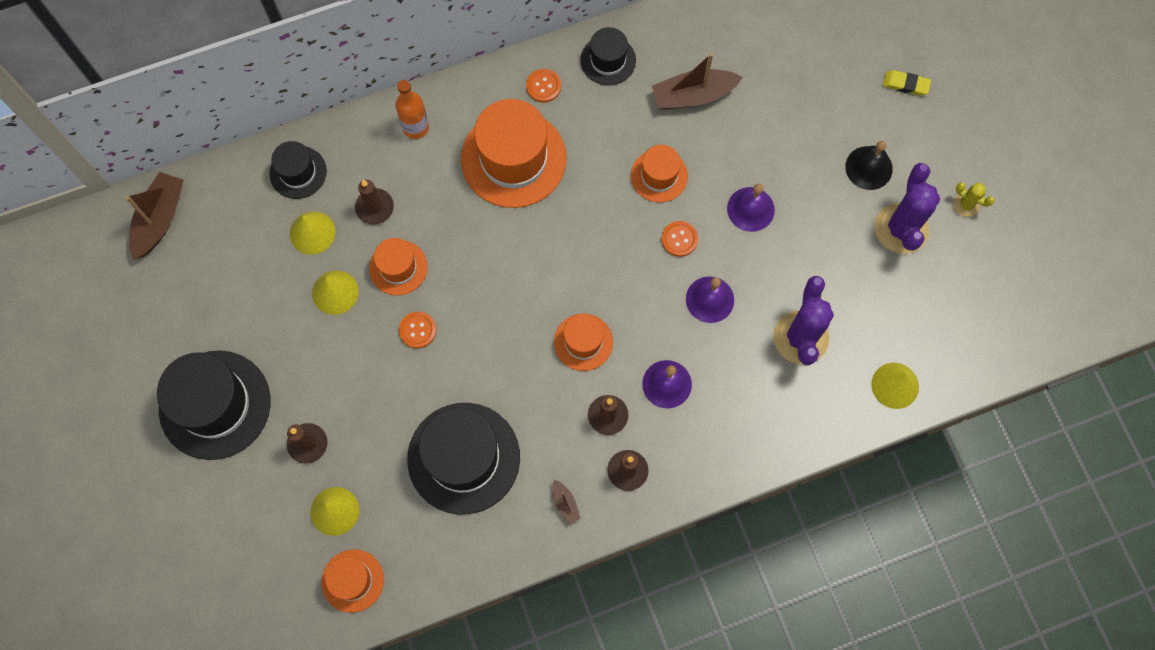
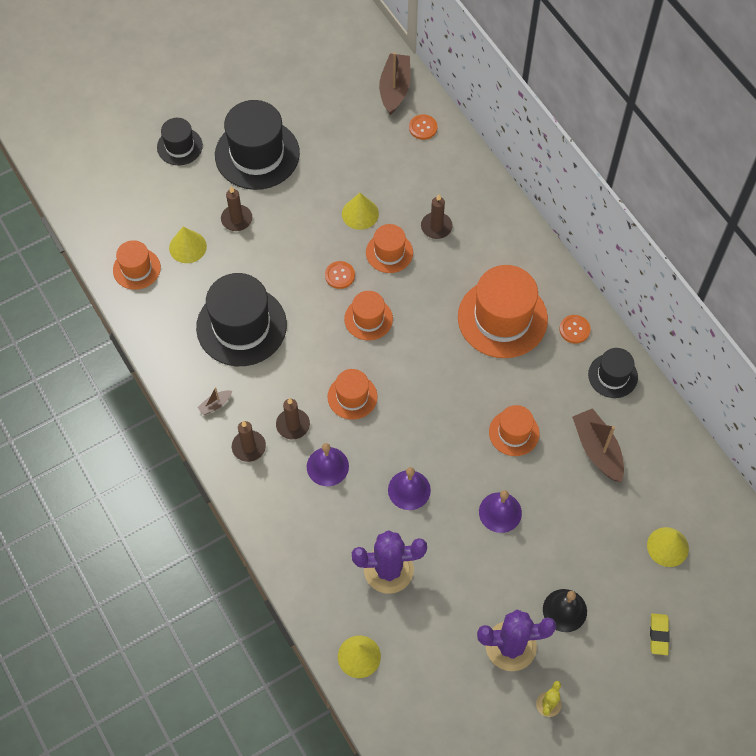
camera: 80 degrees right, 10 degrees down
brown boat [125,172,184,260] -> brown boat turned 90 degrees counterclockwise [379,52,411,115]
black hat [269,141,327,199] -> black hat moved to [157,118,203,165]
yellow cone [290,211,336,255] -> yellow cone moved to [647,527,689,567]
orange bottle [395,80,429,139] -> none
orange button [662,221,698,257] -> orange button moved to [409,115,437,140]
none -> orange hat [344,291,393,340]

